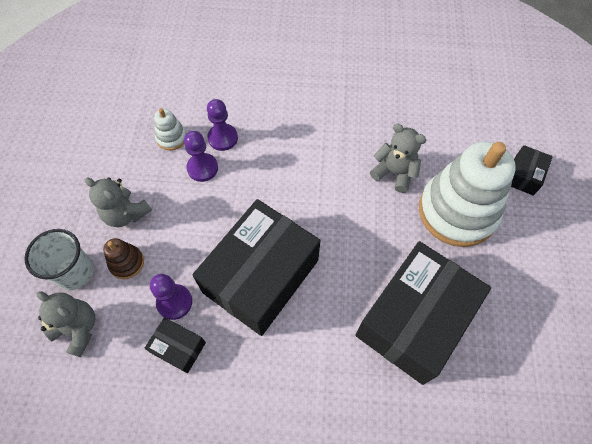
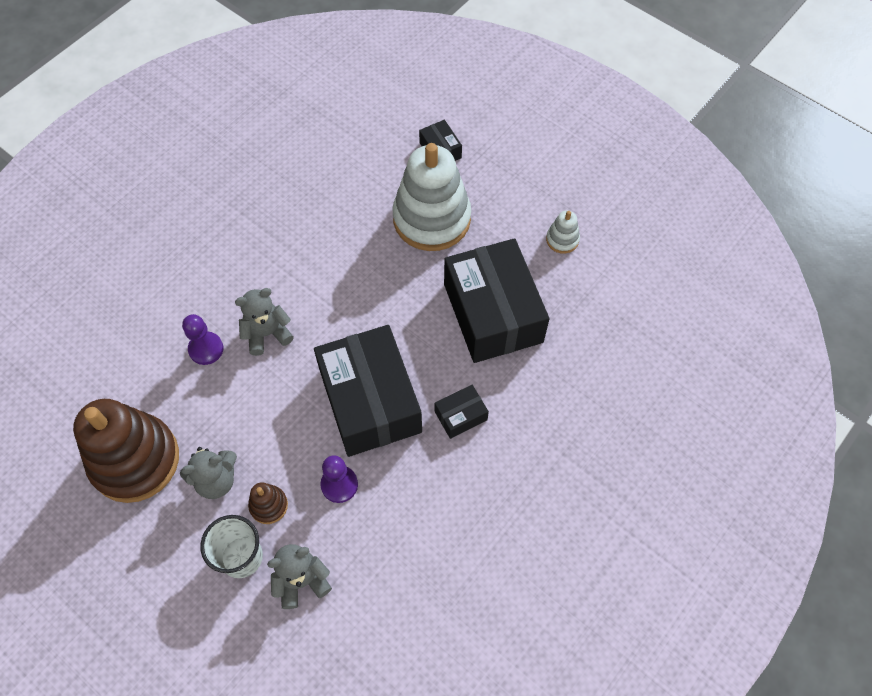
camera: 55 degrees left, 0 degrees up
black box [145,317,206,373] -> black box moved to [435,385,489,439]
white stacking toy [154,108,186,151] -> white stacking toy moved to [546,210,580,254]
purple pawn [184,131,218,182] -> none
grey teddy bear [370,124,426,193] -> grey teddy bear moved to [235,288,294,356]
none -> brown stacking toy [73,399,179,503]

